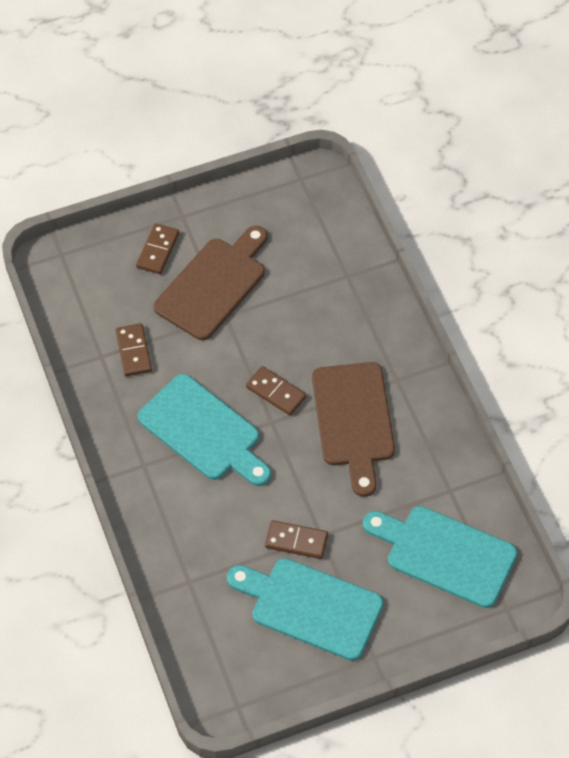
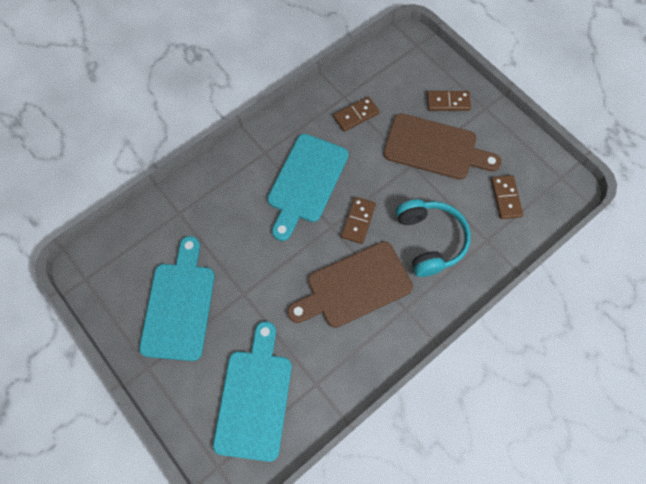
camera: 70 degrees right, 10 degrees up
brown domino [265,520,328,559] -> brown domino moved to [491,175,523,219]
none -> turquoise headphones [396,199,471,277]

